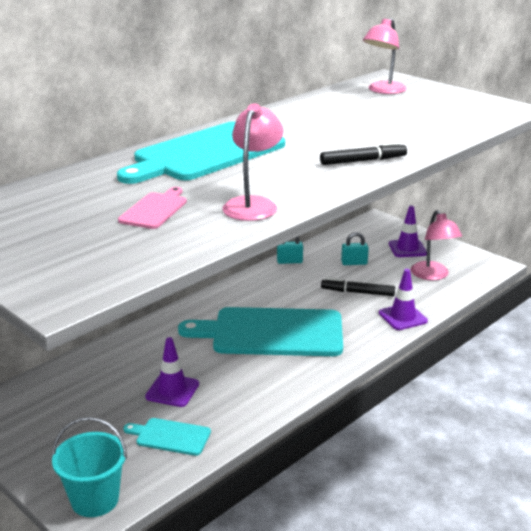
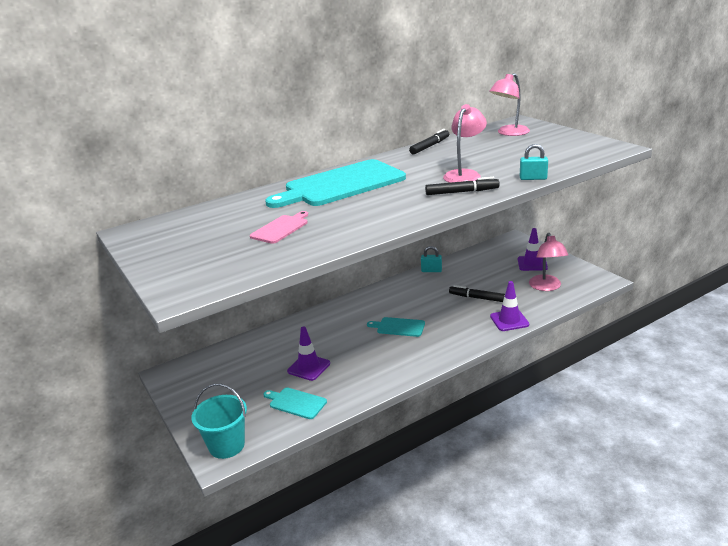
camera: 15 degrees right, 0 degrees up
turquoise cutting board [178,307,343,356] -> turquoise cutting board [367,317,425,337], size x0.44
pink lamp [222,103,284,221] -> pink lamp moved to [443,104,487,183]
turquoise padlock [341,232,369,265] -> turquoise padlock moved to [520,144,548,180]
none -> black marker [409,129,449,154]

